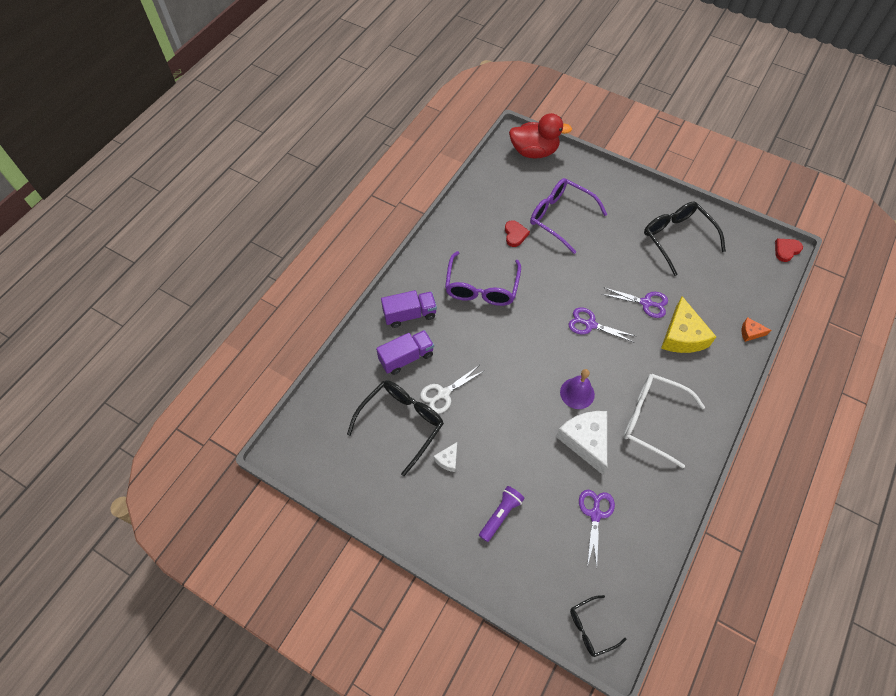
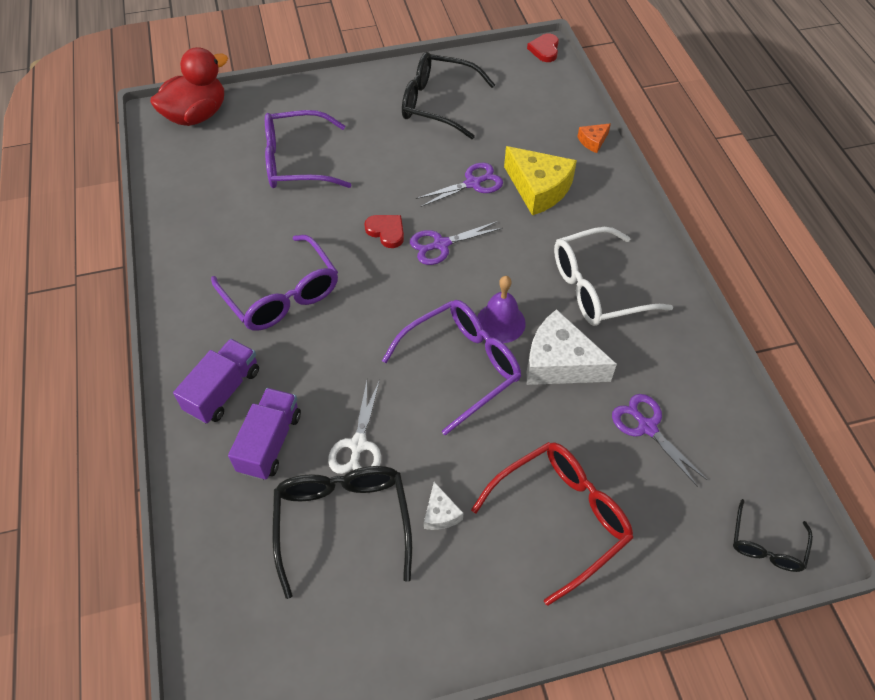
camera: 45 degrees left, 5 degrees down
purple flashlight [479,486,525,542] -> red glasses [471,442,633,606]
red heart [505,220,530,247] -> red heart moved to [364,215,404,248]
none -> purple glasses [382,300,521,435]

